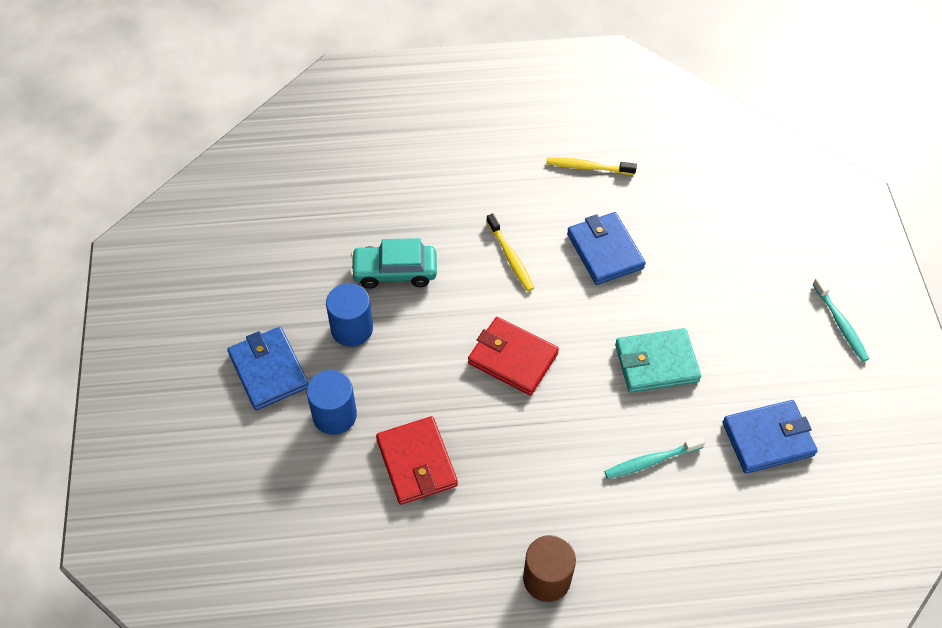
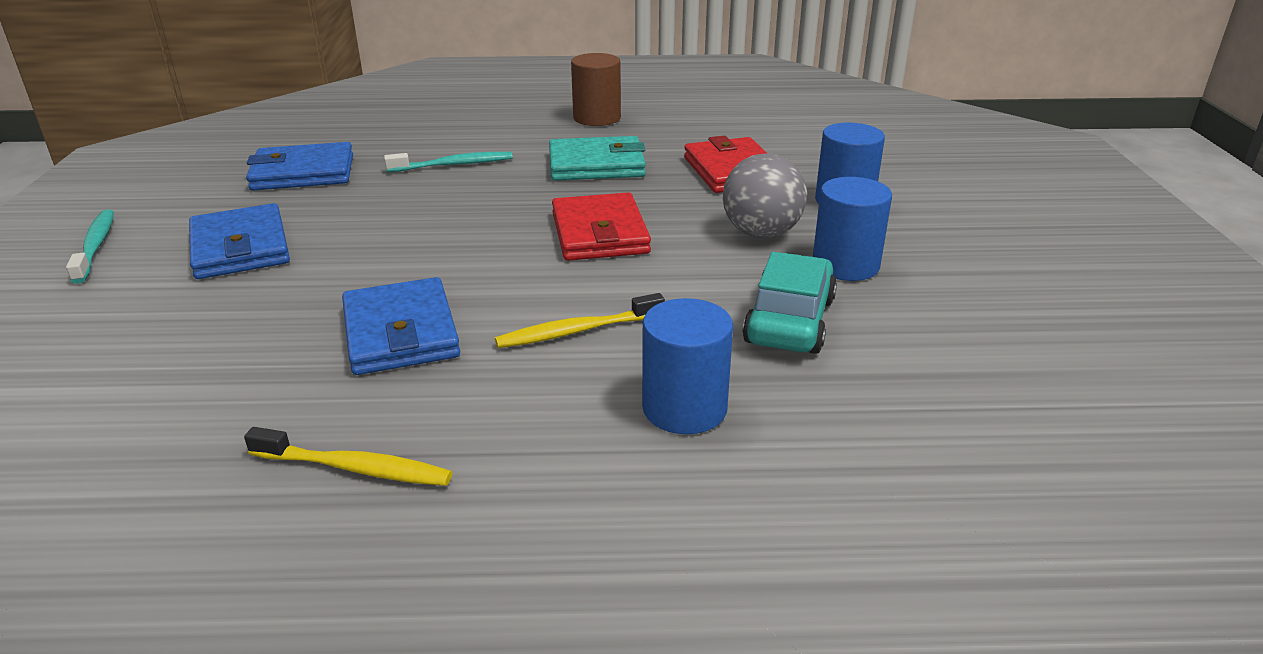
camera: 175 degrees left, 25 degrees down
blue wallet [227,327,308,410] -> blue wallet moved to [189,203,290,279]
turquoise car [350,238,437,289] -> turquoise car turned 75 degrees counterclockwise [742,252,837,354]
red wallet [468,317,559,396] -> red wallet turned 45 degrees clockwise [552,192,651,261]
yellow toothbrush [486,214,534,291] -> yellow toothbrush turned 90 degrees counterclockwise [495,293,665,348]
turquoise wallet [615,328,701,393] -> turquoise wallet moved to [549,136,646,181]
none -> blue cylinder [642,298,733,434]
none -> grey ball [723,153,807,238]

